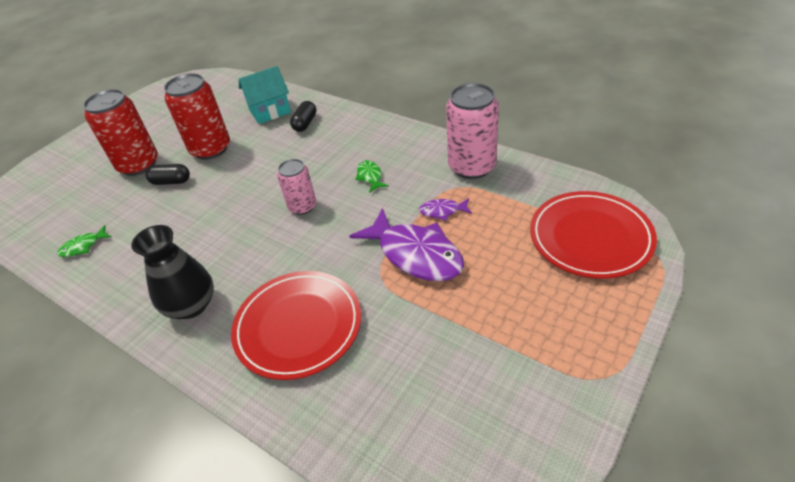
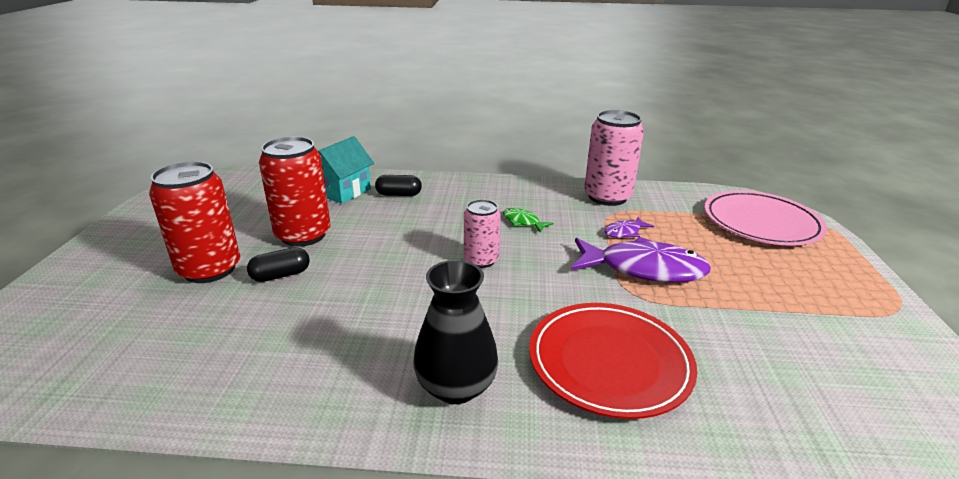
camera: 35 degrees left, 15 degrees down
green fish [57,225,111,257] -> none
black capsule [290,101,317,132] -> black capsule turned 75 degrees counterclockwise [375,175,422,196]
red plate [530,191,657,279] -> pink plate [704,190,827,246]

